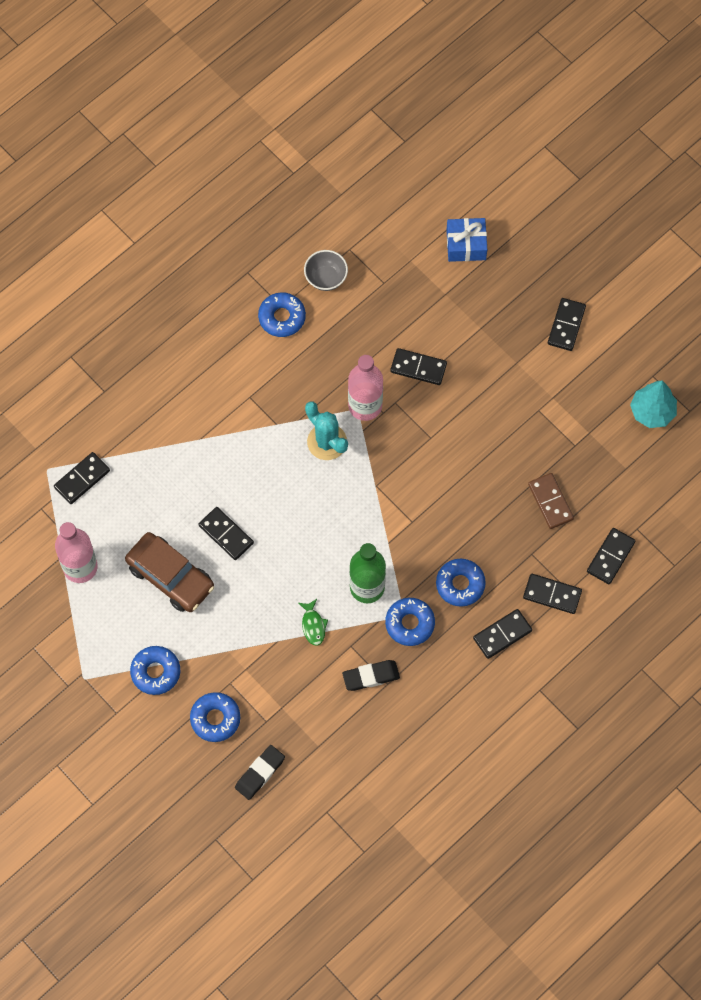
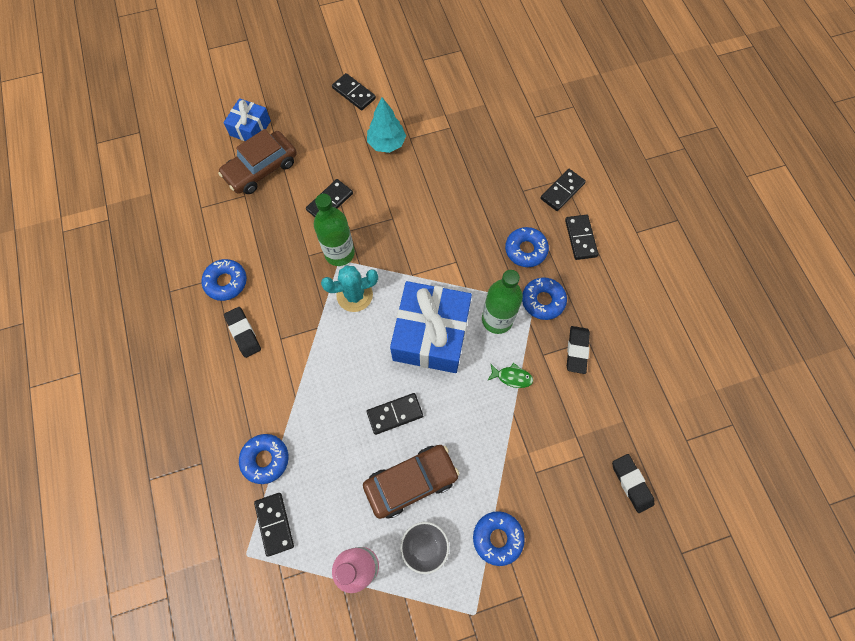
camera: 65 degrees left, 0 degrees up
blue donut [190,692,240,742] -> blue donut moved to [239,434,289,484]
grey bowl [304,250,348,291] -> grey bowl moved to [400,522,449,574]
pink bottle [348,355,383,421] -> green bottle [314,194,355,266]
brown domino [528,473,574,529] -> none
black domino [587,528,635,584] -> none
turquoise tree [630,381,677,428] -> turquoise tree moved to [367,97,406,153]
none -> brown car [218,129,297,194]
none -> black eraser [224,307,261,358]
none -> blue gift [390,281,472,373]

